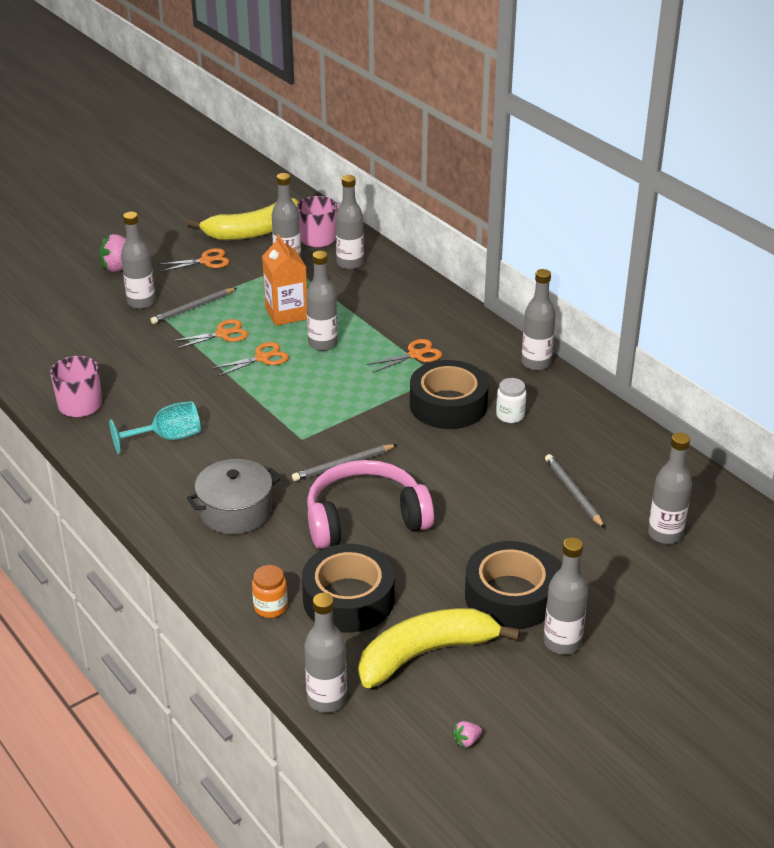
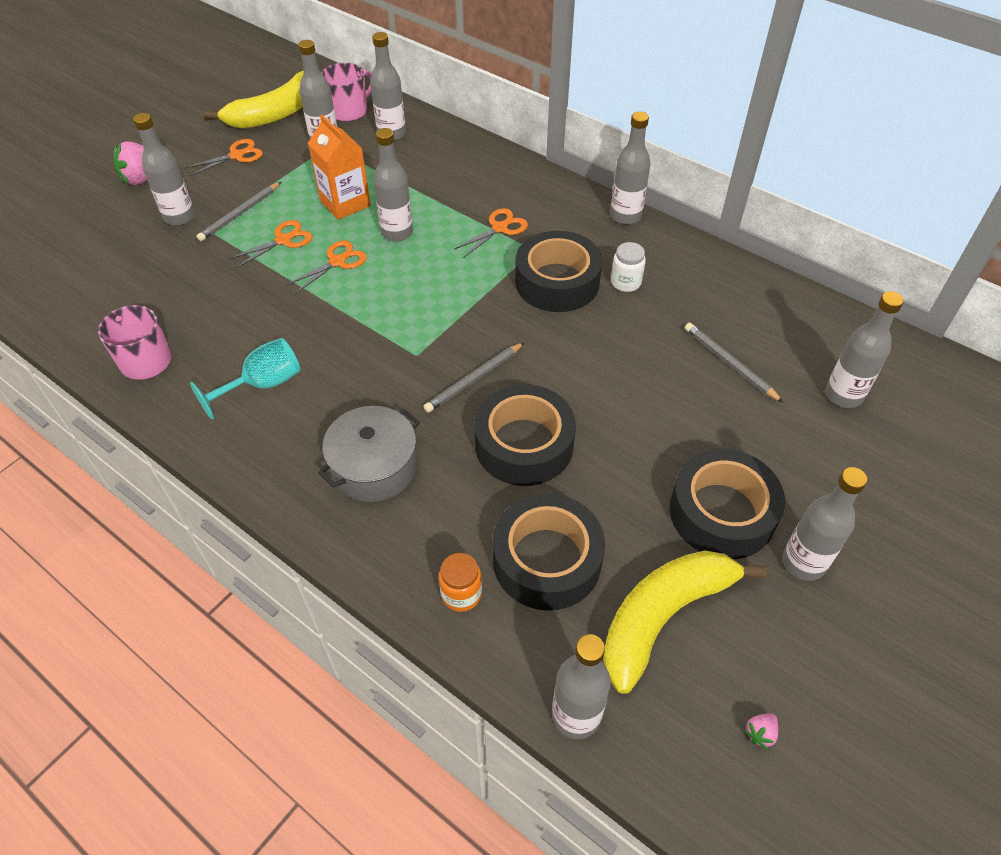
camera: 15 degrees left, 15 degrees up
pink headphones [307,460,434,549] -> black tape [474,384,576,486]

